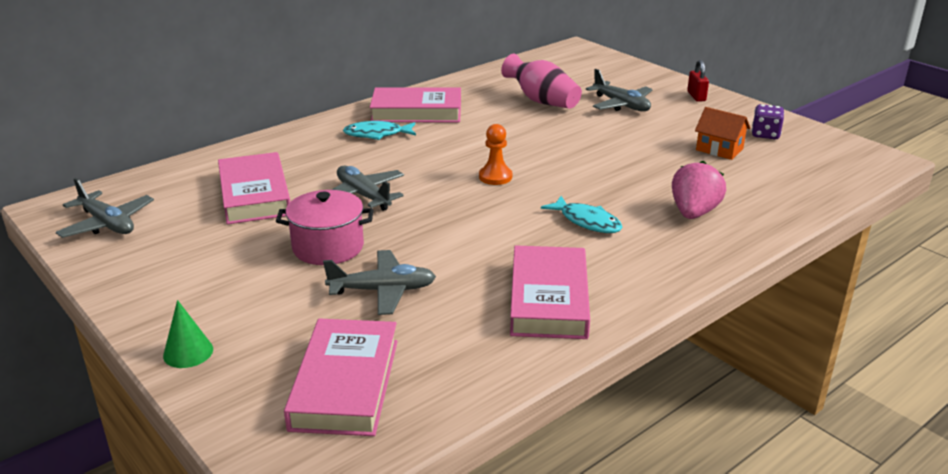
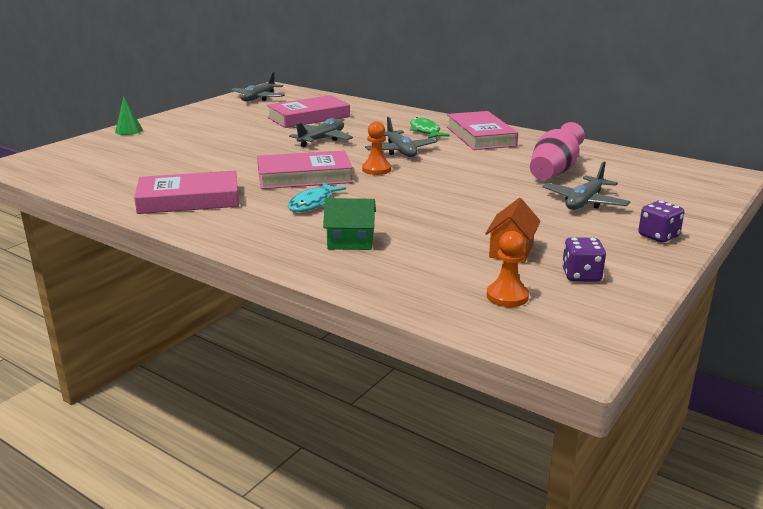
camera: 75 degrees right, 5 degrees down
pink pot [276,190,374,265] -> none
pink book [284,318,398,436] -> pink book moved to [257,150,353,189]
grey plane [323,250,436,315] -> grey plane moved to [365,117,437,157]
turquoise fish [343,121,416,140] -> green fish [410,117,450,139]
pink strawberry [672,161,726,219] -> green house [323,198,376,250]
red padlock [687,60,709,102] -> purple dice [638,201,684,243]
none -> orange pawn [487,231,529,307]

